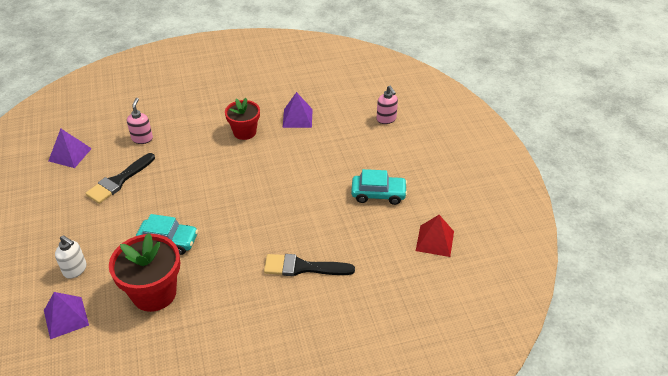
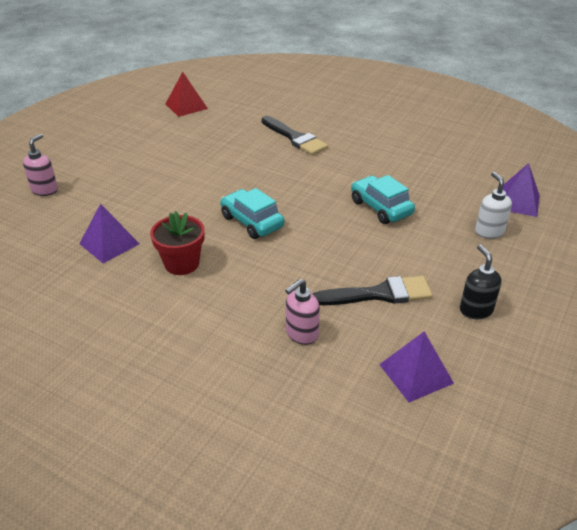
camera: 135 degrees left, 5 degrees down
red flower pot [109,233,180,312] -> none
turquoise car [351,169,407,205] -> turquoise car moved to [220,188,285,239]
none -> black soap dispenser [460,245,502,319]

